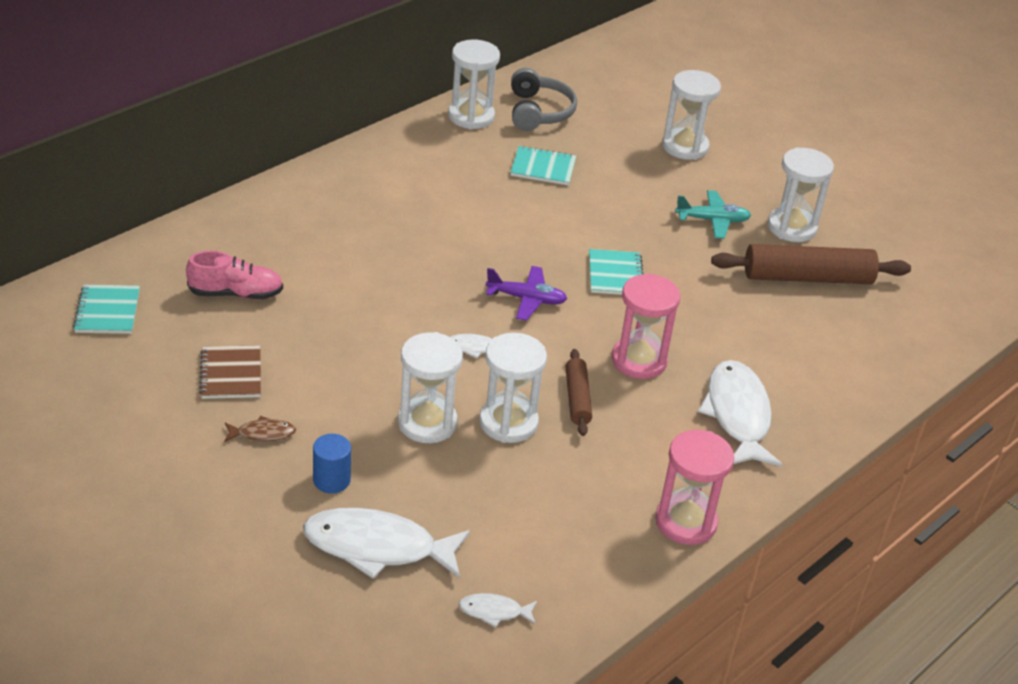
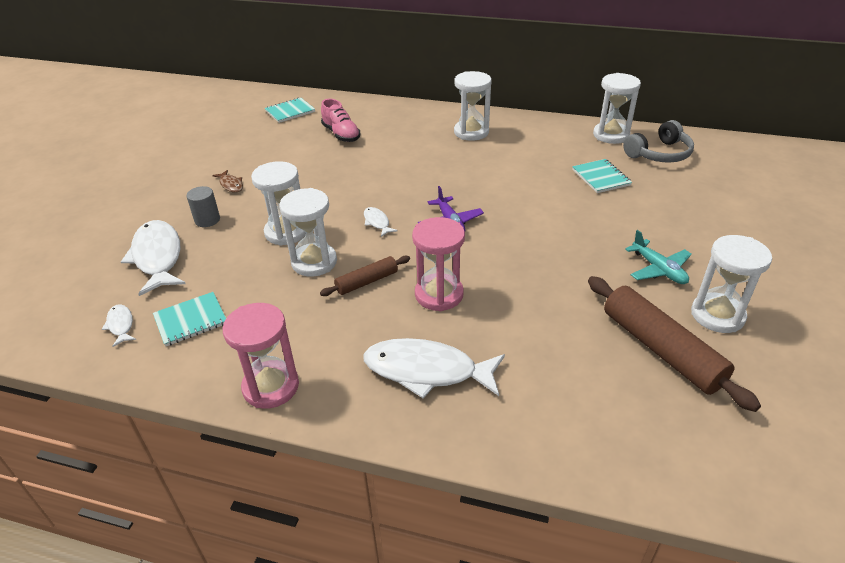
camera: 65 degrees right, 0 degrees up
brown notebook [199,345,261,399] -> none
blue cylinder [313,434,351,493] -> grey cylinder [186,186,220,227]
turquoise notebook [589,249,643,295] -> turquoise notebook moved to [153,292,226,346]
white hourglass [662,70,721,160] -> white hourglass moved to [454,71,492,141]
white fish [698,360,782,467] -> white fish turned 135 degrees counterclockwise [363,338,505,399]

